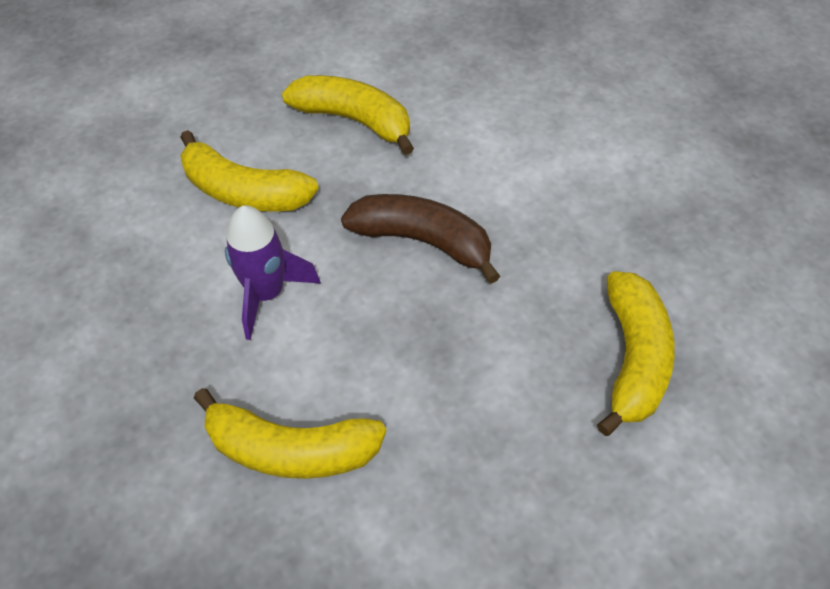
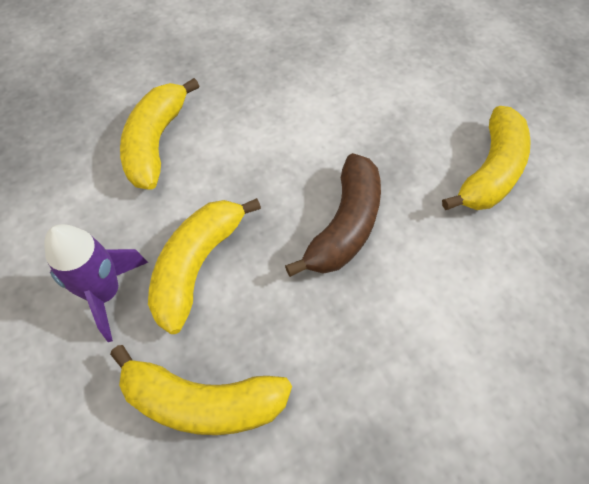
camera: 90 degrees right, 5 degrees up
yellow banana [180,130,319,212] -> yellow banana moved to [148,198,261,334]
purple rocket [225,205,321,340] -> purple rocket moved to [44,224,148,342]

